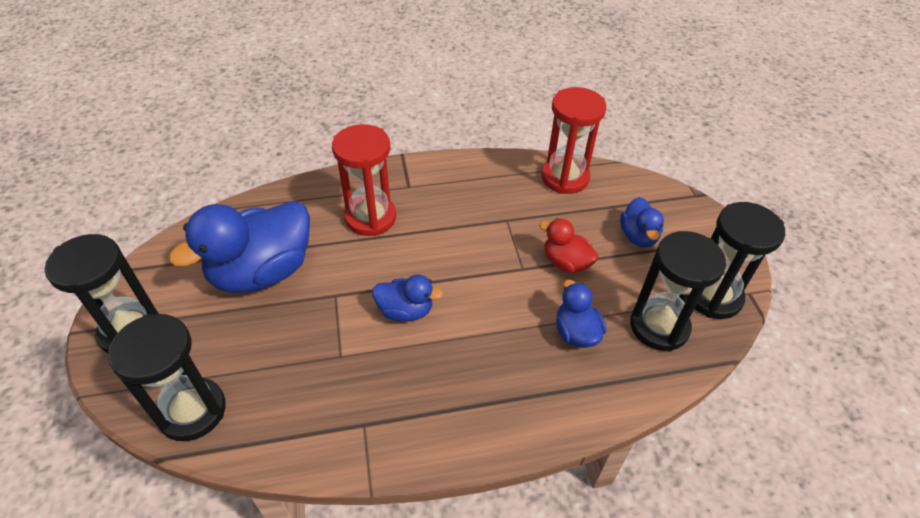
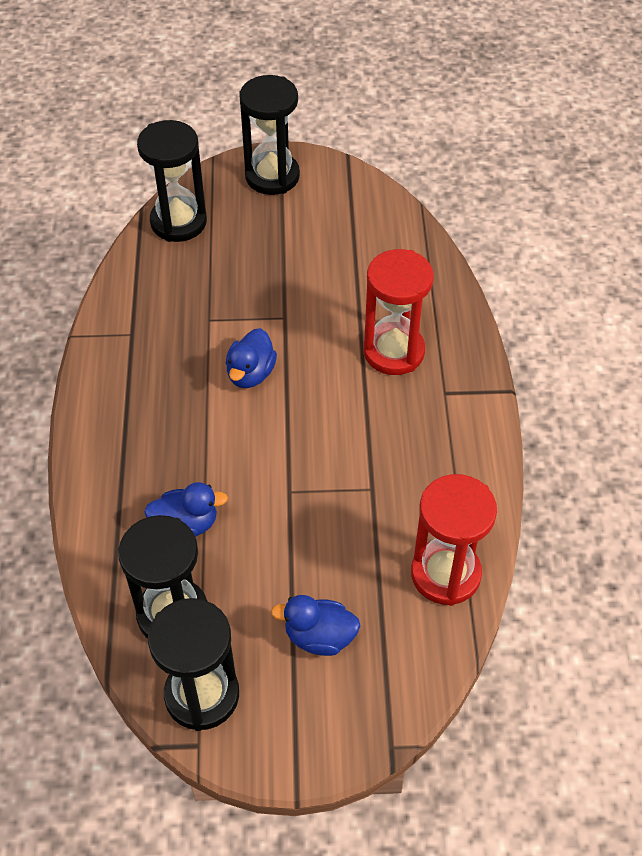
camera: 100 degrees right, 5 degrees up
blue duck [169,201,310,293] -> none
red duck [539,218,598,273] -> none

